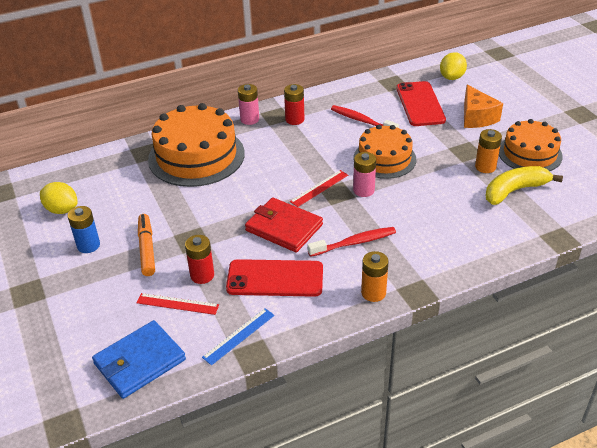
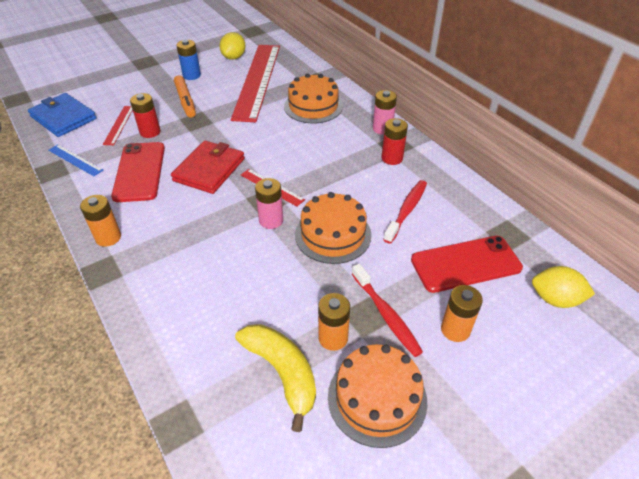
camera: 80 degrees right, 5 degrees up
orange marker [138,214,155,276] -> orange marker turned 90 degrees clockwise [174,75,196,118]
orange cake [148,103,245,187] -> orange cake [284,73,343,123], size x0.64
red toothbrush [307,227,396,257] -> red toothbrush moved to [352,263,423,357]
orange cheese [464,85,503,128] -> orange battery [441,285,483,342]
none -> red ruler [231,45,280,122]

